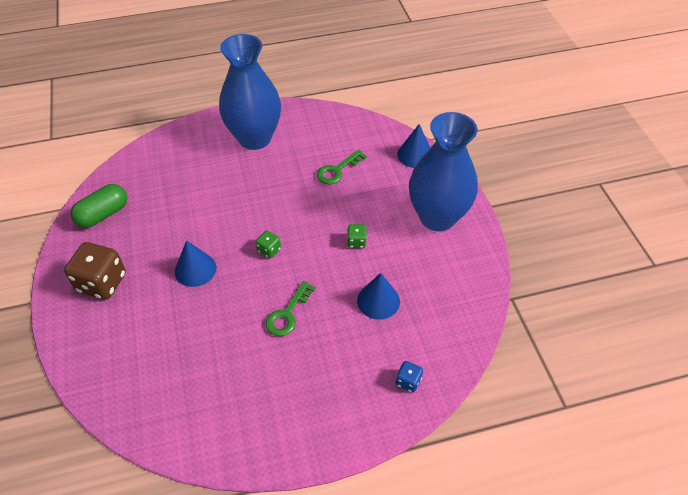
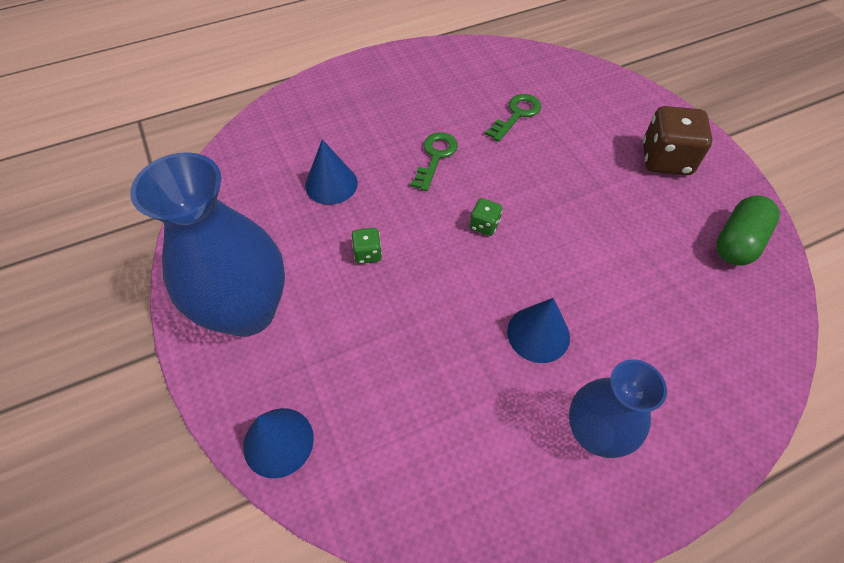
camera: 170 degrees right, 5 degrees up
blue cone [175,240,217,287] -> blue cone moved to [507,298,570,363]
blue vase [219,34,281,150] -> blue vase [569,359,667,458], size x0.62
green key [317,150,367,184] -> green key moved to [485,94,541,142]
blue dice [396,361,423,393] -> none

